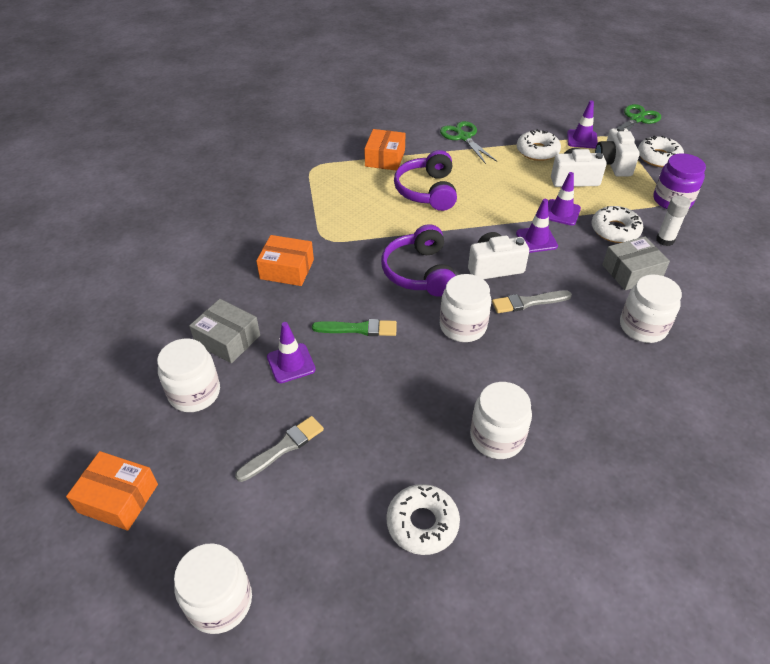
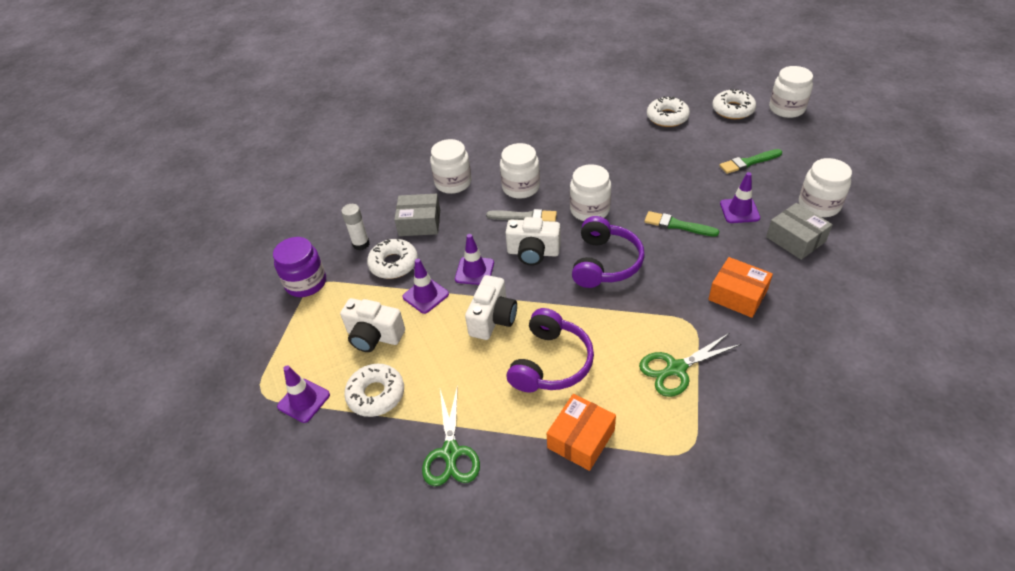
camera: 155 degrees left, 0 degrees up
orange box [66,451,158,531] -> none
grey brush [235,416,324,482] -> green brush [719,149,782,174]
white jar [470,382,532,459] -> white jar moved to [500,143,540,199]
white camera [595,126,640,177] -> white camera moved to [465,275,517,340]
green scissors [606,104,661,136] -> green scissors moved to [639,333,741,397]
white donut [638,136,684,167] -> white donut moved to [712,89,756,119]

